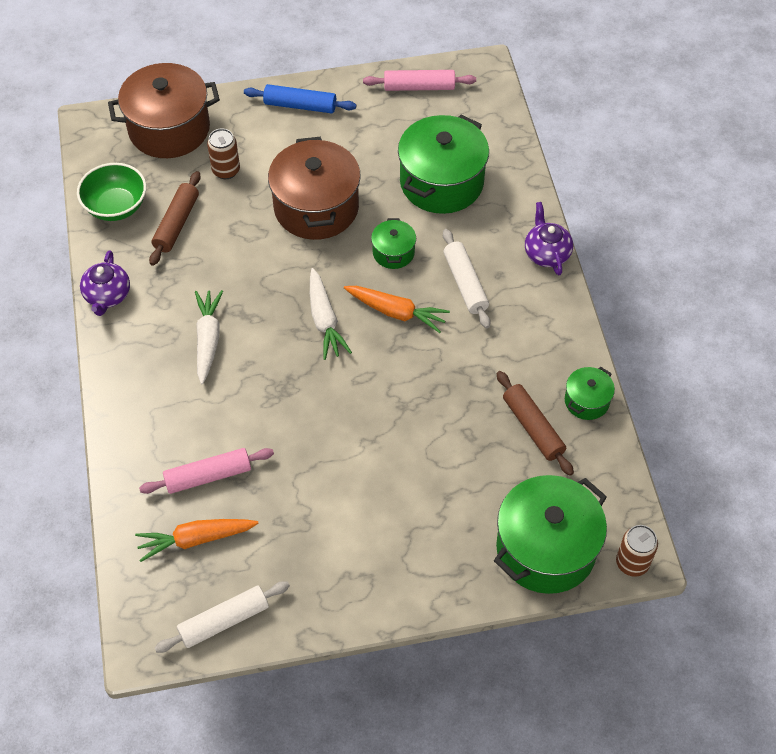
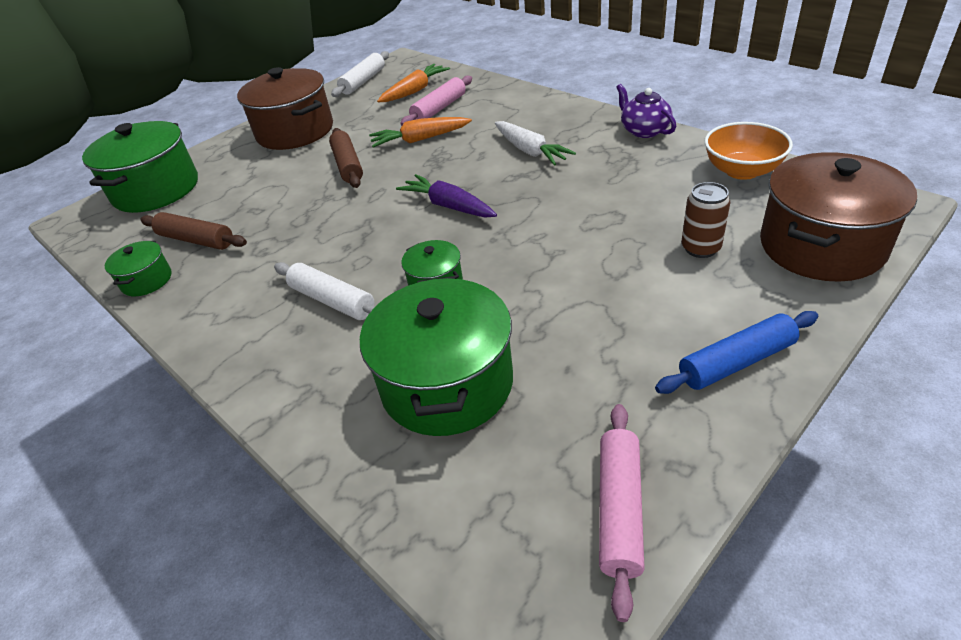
camera: 150 degrees right, 15 degrees down
green bowl [77,163,146,221] -> orange bowl [704,122,793,180]
brown rolling pin [149,171,201,266] -> brown rolling pin moved to [329,128,363,188]
brown pot [268,137,361,240] -> brown pot moved to [237,67,333,150]
white carrot [310,268,352,360] -> purple carrot [396,174,497,218]
orange carrot [344,286,450,333] -> orange carrot moved to [369,117,472,148]
pink rolling pin [363,70,476,91] -> pink rolling pin turned 45 degrees counterclockwise [599,404,645,622]
purple teapot [525,202,573,275] -> none
brown can [616,525,658,577] -> none

